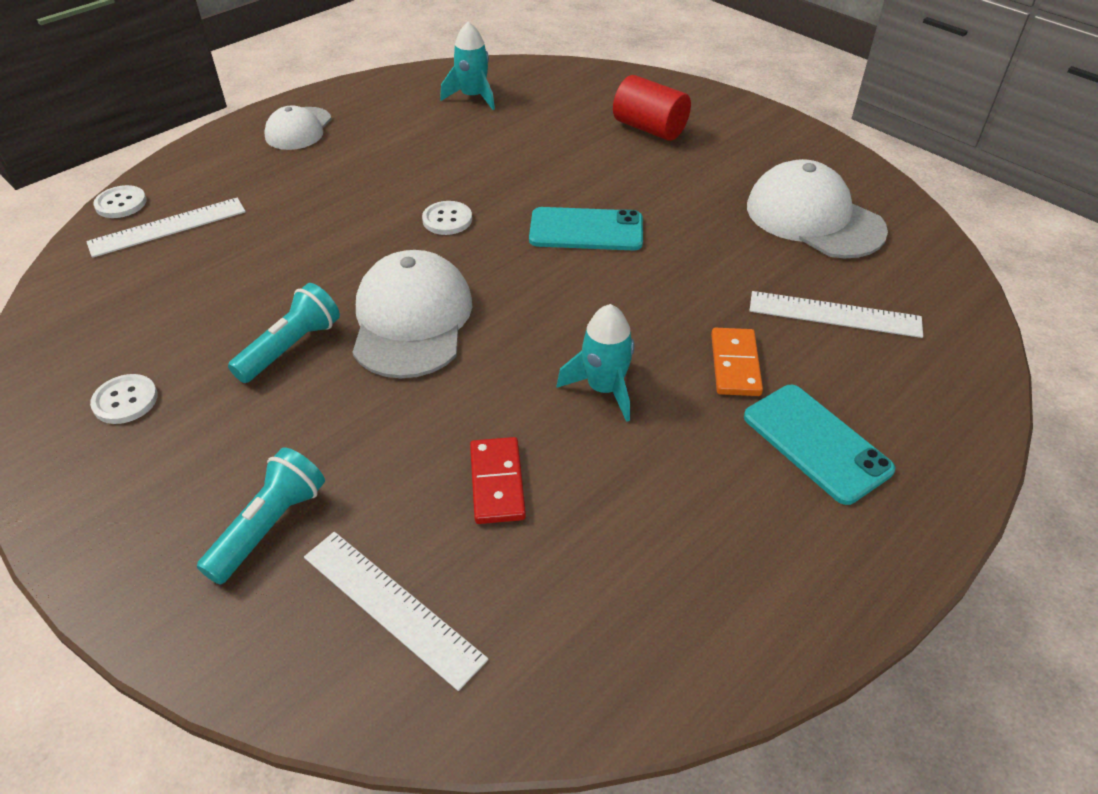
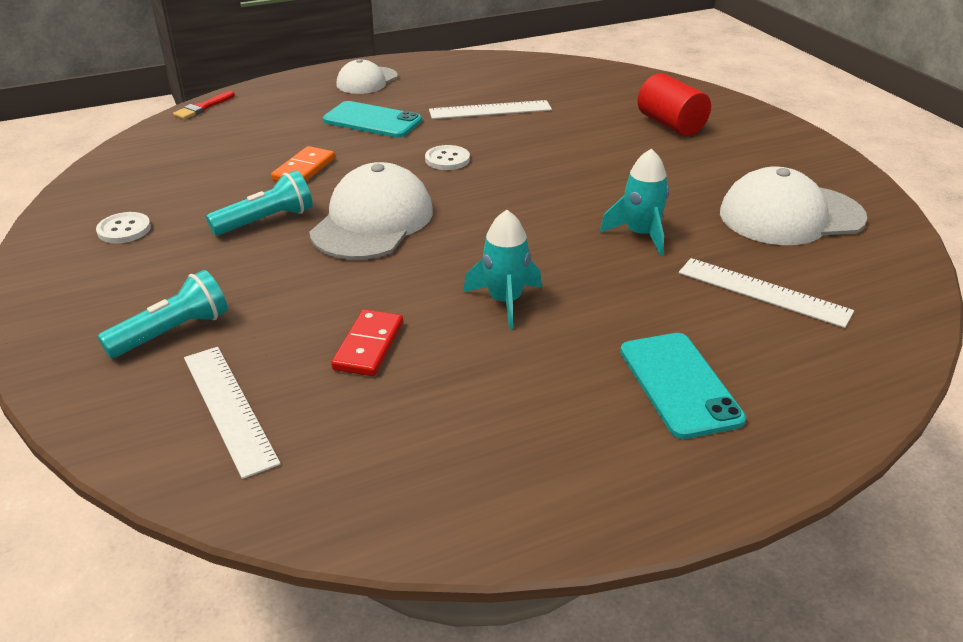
camera: 20 degrees right, 10 degrees down
white ruler [86,198,246,258] -> white ruler moved to [429,100,552,119]
white button [93,185,147,218] -> red brush [173,91,235,119]
turquoise rocket [440,22,495,110] -> turquoise rocket moved to [600,149,669,256]
turquoise phone [529,207,643,250] -> turquoise phone moved to [323,101,422,138]
orange domino [711,328,763,396] -> orange domino moved to [271,146,335,182]
white cap [747,159,888,258] -> white cap turned 75 degrees counterclockwise [720,167,867,245]

